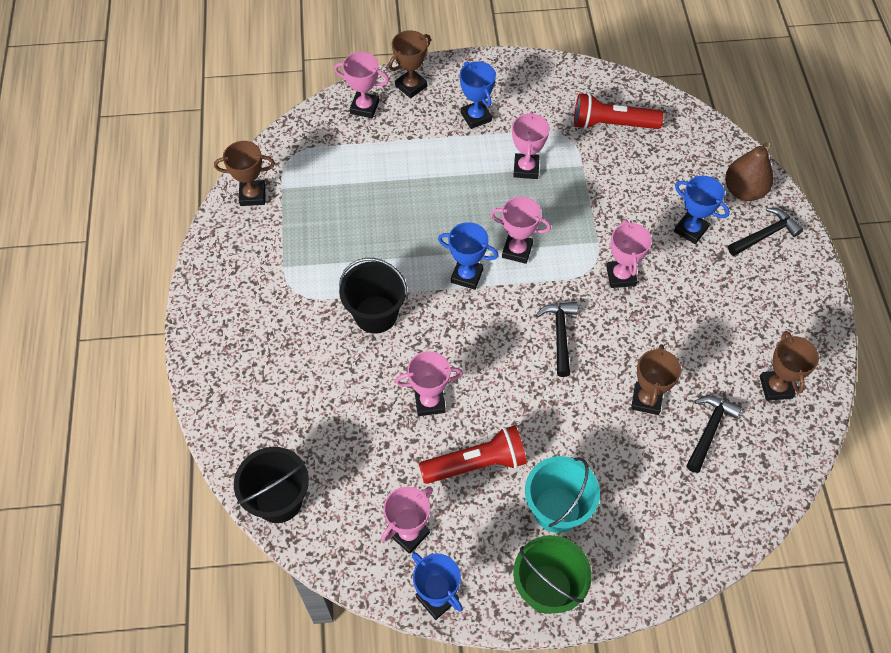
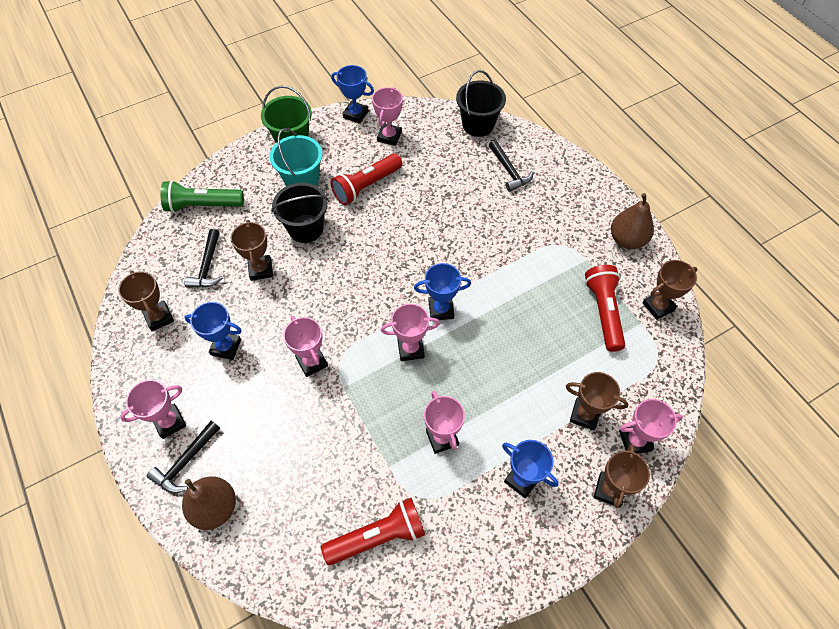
camera: 155 degrees right, 0 degrees up
black bucket [339,258,408,334] -> black bucket moved to [272,183,328,243]
pink trophy [395,351,463,416] -> pink trophy moved to [120,380,186,439]
black hammer [536,302,578,377] -> black hammer moved to [489,140,533,192]
blue trophy [674,176,730,244] -> blue trophy moved to [184,302,242,360]
none -> green flashlight [160,180,244,213]
none -> brown trophy [566,372,628,430]
none -> red flashlight [585,265,625,352]
none -> brown pear [611,193,654,249]

